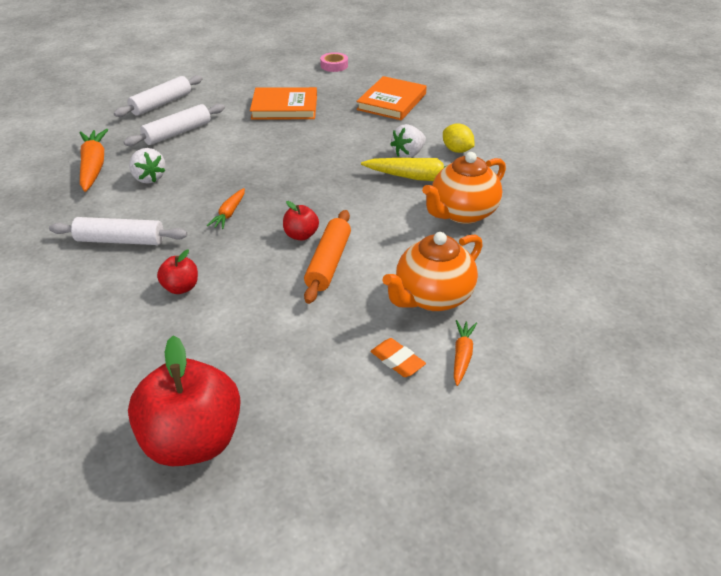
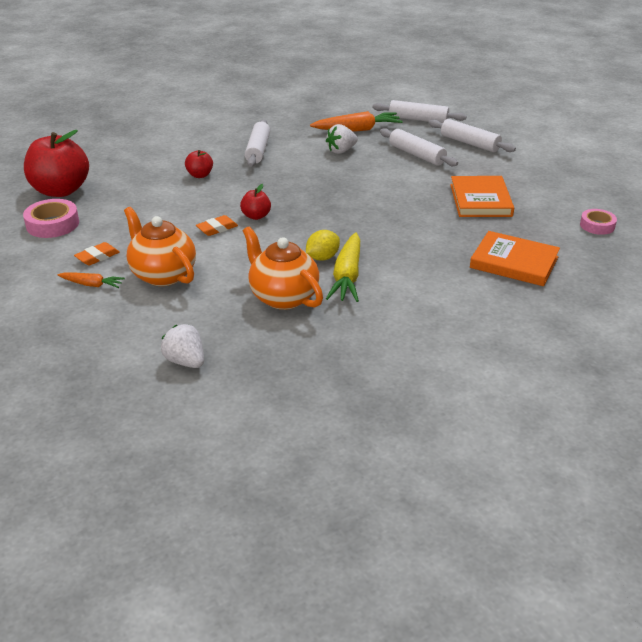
camera: 90 degrees right, 5 degrees down
orange carrot [207,188,245,229] -> none
orange rolling pin [304,210,351,304] -> orange eraser [196,215,238,236]
white strawberry [390,124,426,158] -> white strawberry moved to [161,324,204,368]
yellow lemon [443,123,475,153] -> yellow lemon moved to [306,230,340,260]
none -> pink tape [23,199,79,238]
none -> white rolling pin [373,100,467,123]

